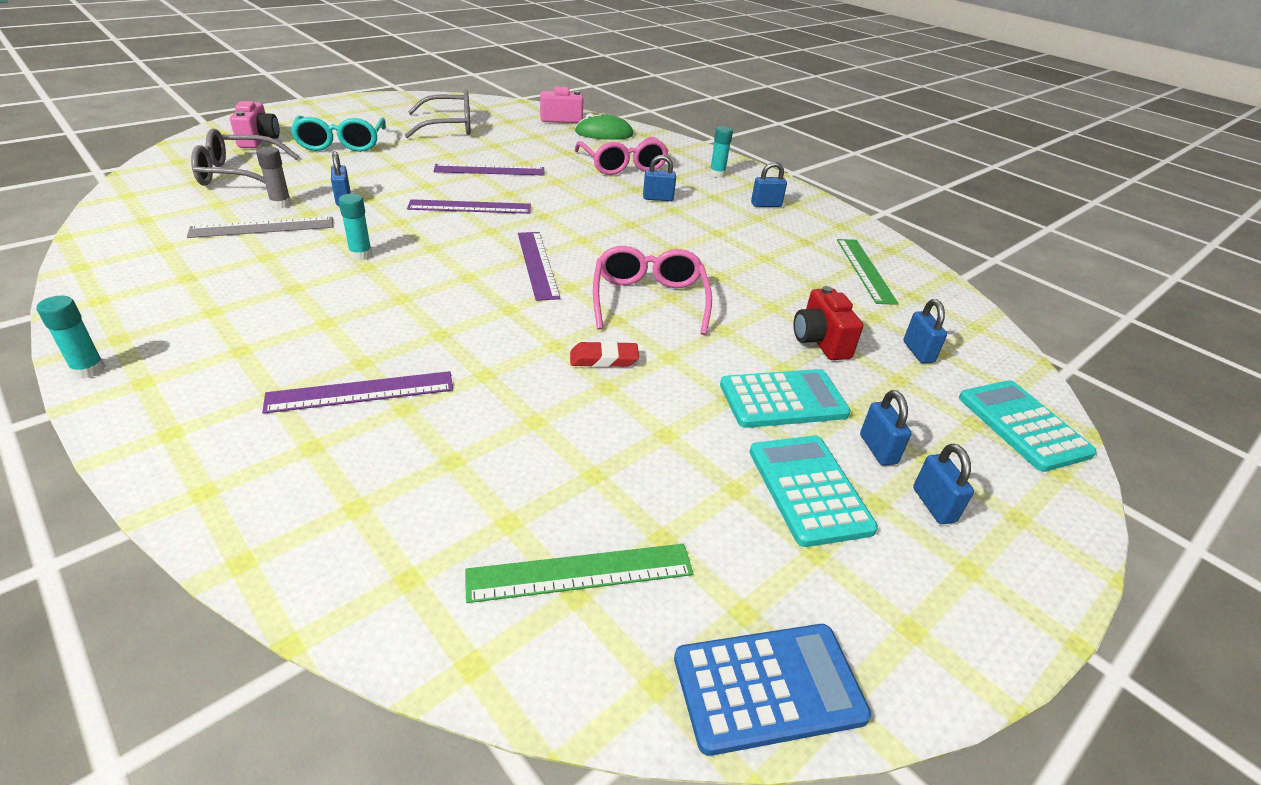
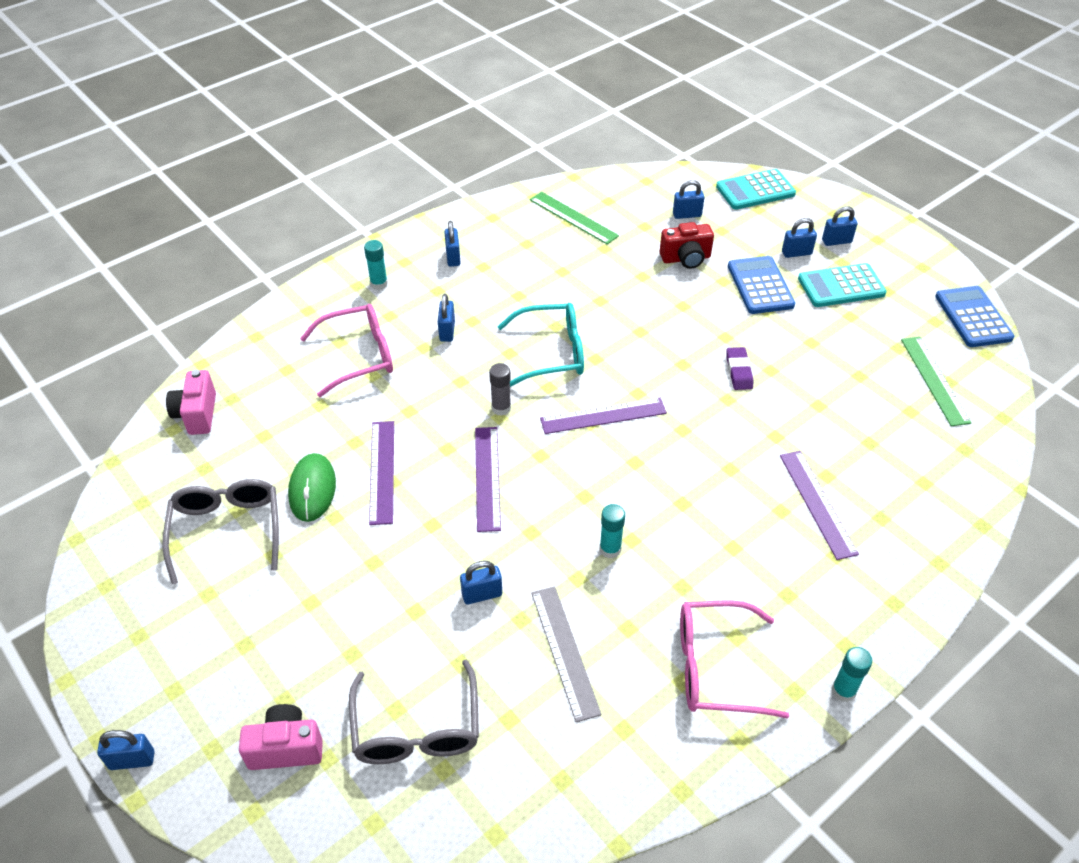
camera: 85 degrees left, 10 degrees up
grey glue stick [256,147,291,208] -> grey glue stick moved to [489,363,511,416]
turquoise glasses [290,116,386,152] -> turquoise glasses moved to [497,303,584,387]
red eraser [570,341,639,367] -> purple eraser [726,347,753,390]
green mouse [575,113,633,140] -> green mouse moved to [288,453,336,522]
pink glasses [593,246,712,335] -> pink glasses moved to [680,600,789,719]
turquoise calculator [720,369,851,428] -> blue calculator [728,256,795,314]
green ruler [837,239,899,305] -> green ruler turned 45 degrees clockwise [530,192,619,244]
none -> blue padlock [97,730,155,770]

